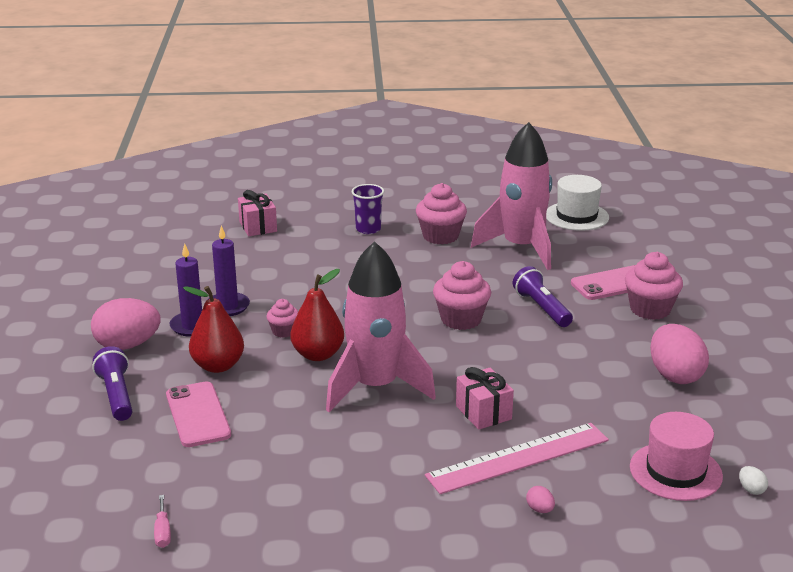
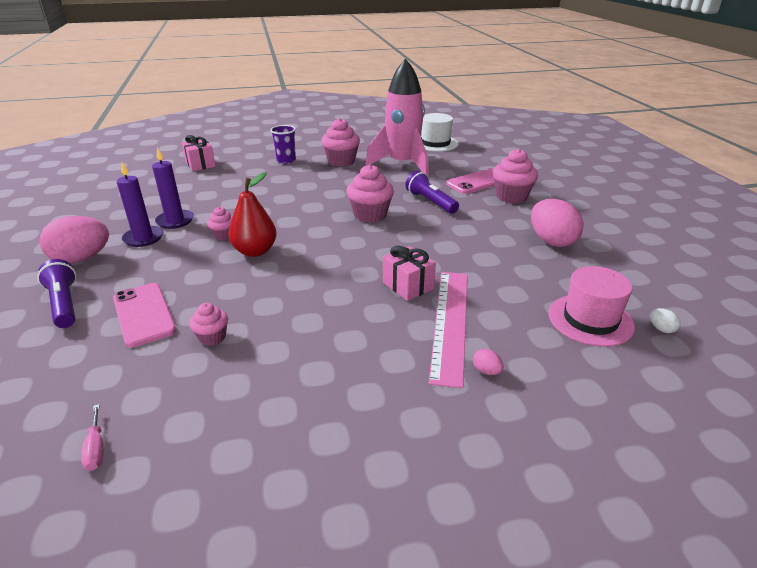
camera: 10 degrees left, 5 degrees up
red pear [183,286,244,373] -> none
pink rocket [326,241,436,412] -> none
pink ruler [425,423,609,494] -> pink ruler turned 45 degrees counterclockwise [429,272,468,388]
none -> pink cupcake [189,303,228,346]

